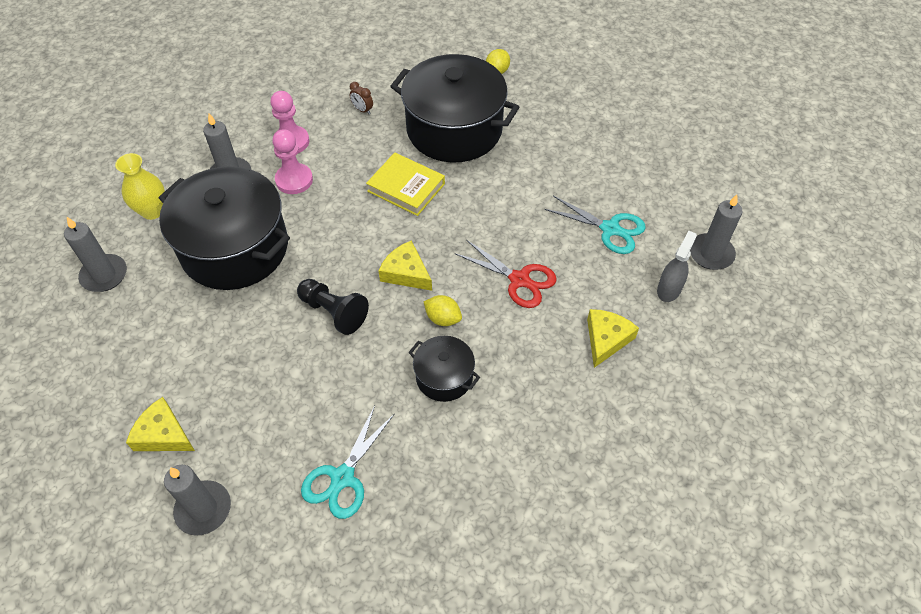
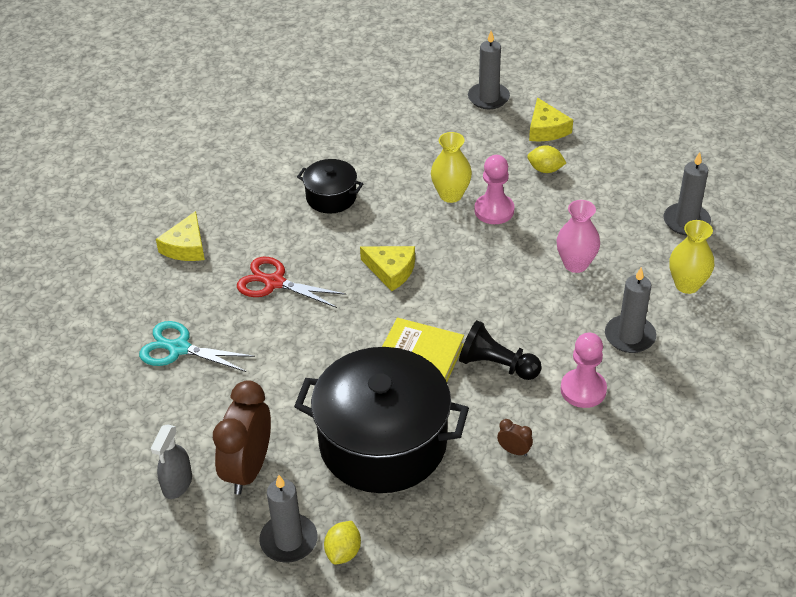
camera: 170 degrees right, 10 degrees down
yellow cheese [126,397,195,451] -> yellow cheese turned 60 degrees clockwise [529,98,573,142]
black pot [159,166,290,290] -> pink vase [556,200,600,273]
pink pawn [273,129,313,194] -> pink pawn moved to [474,155,514,224]
black pawn [297,279,369,335] -> black pawn moved to [459,320,542,380]
turquoise scissors [301,405,395,519] -> none
yellow lemon [424,295,462,326] -> yellow lemon moved to [527,145,566,173]
grey spray bottle [657,231,697,302] -> grey spray bottle moved to [151,424,192,499]
grey candle [690,194,743,270] -> grey candle moved to [259,475,317,563]
none -> brown clock [213,380,271,495]
none -> yellow vase [431,132,472,203]

